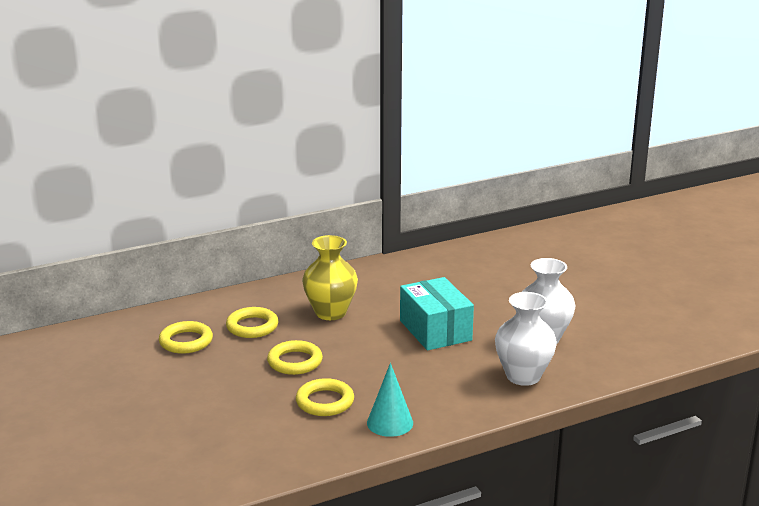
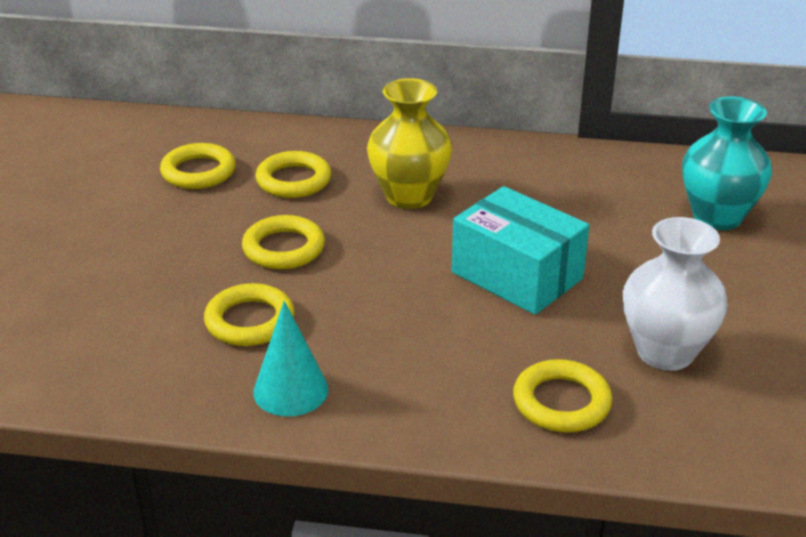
camera: 35 degrees right, 10 degrees up
turquoise box [400,277,474,350] -> turquoise box turned 60 degrees counterclockwise [452,186,589,315]
white vase [495,292,557,386] -> yellow ring [513,359,612,432]
none -> turquoise vase [682,97,772,230]

